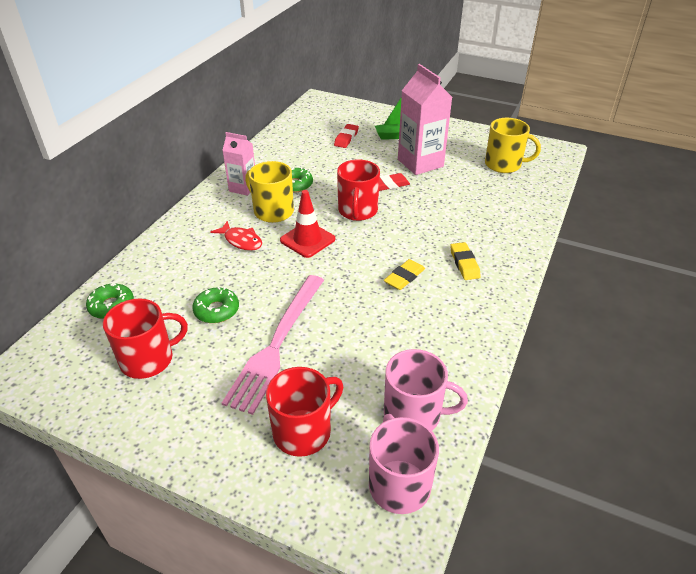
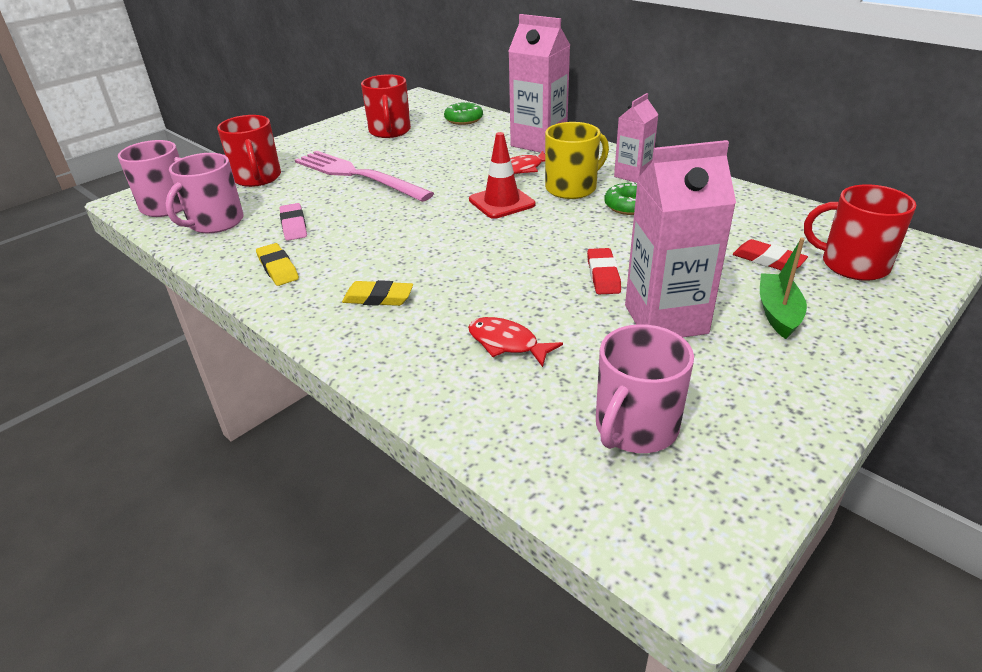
camera: 110 degrees right, 5 degrees down
green donut [192,287,239,323] -> none
red mug [337,160,380,221] -> red mug moved to [804,184,916,281]
yellow eraser [384,259,425,290] -> yellow eraser moved to [256,243,299,286]
yellow mug [485,118,541,173] -> pink mug [596,324,694,453]
none -> pink eraser [280,203,307,241]
none -> red fish [468,317,563,367]
none -> pink carton [509,14,570,153]

